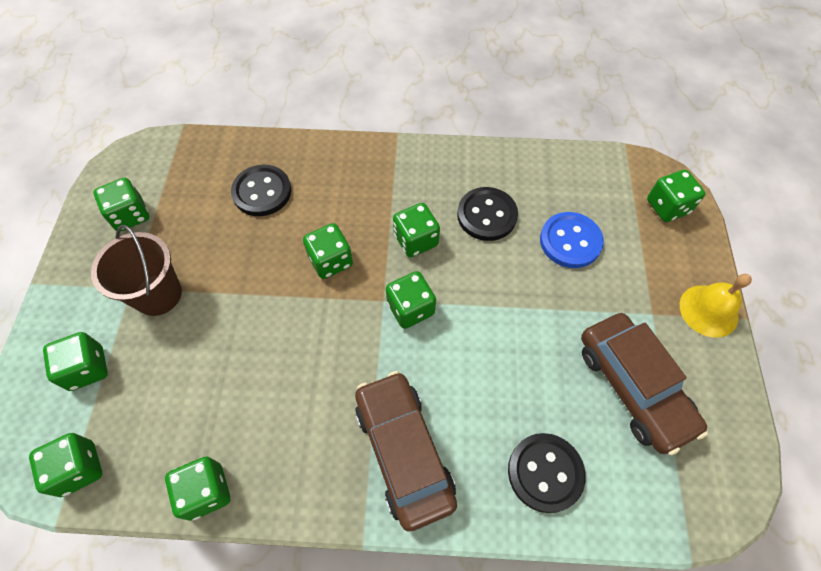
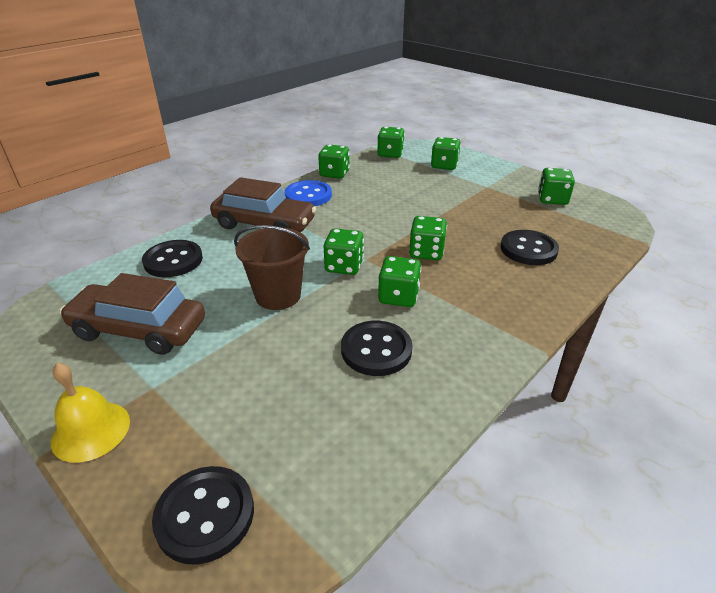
camera: 130 degrees right, 25 degrees down
brown bucket [91,225,182,316] -> brown bucket moved to [234,225,310,310]
blue button [540,212,604,268] -> blue button moved to [285,180,332,206]
green dice [647,170,705,222] -> black button [152,466,254,565]

